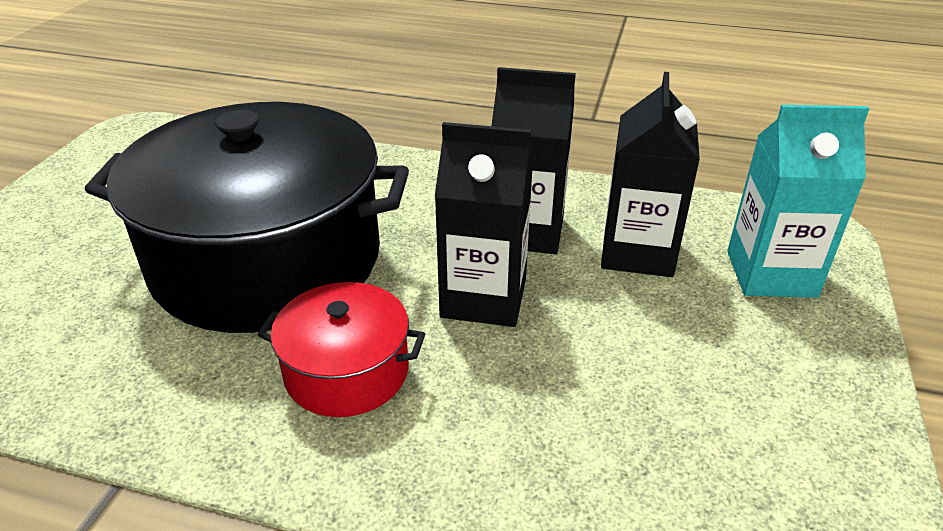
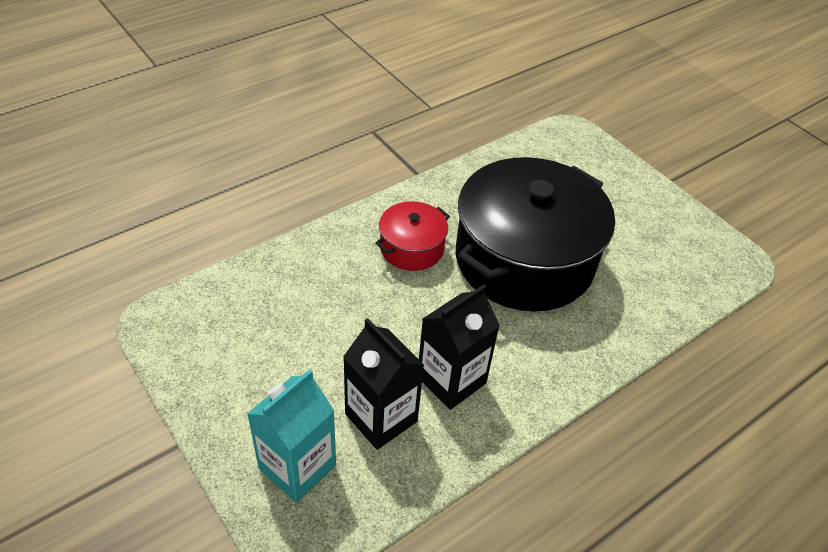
camera: 125 degrees right, 10 degrees up
black carton [435,122,533,327] -> none

